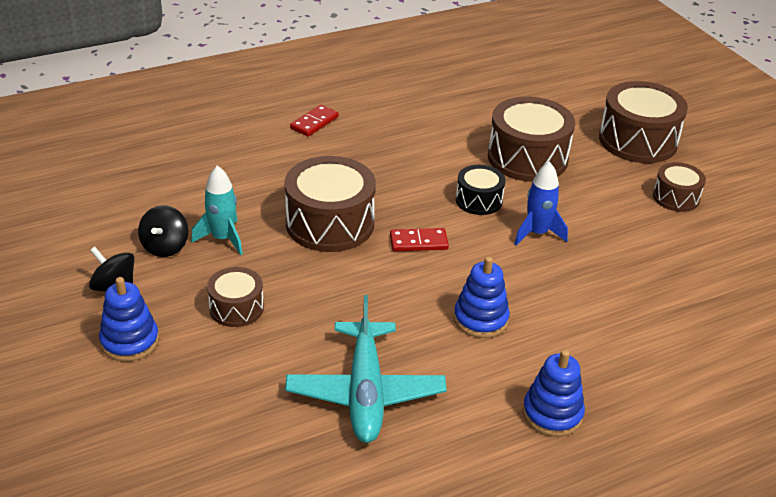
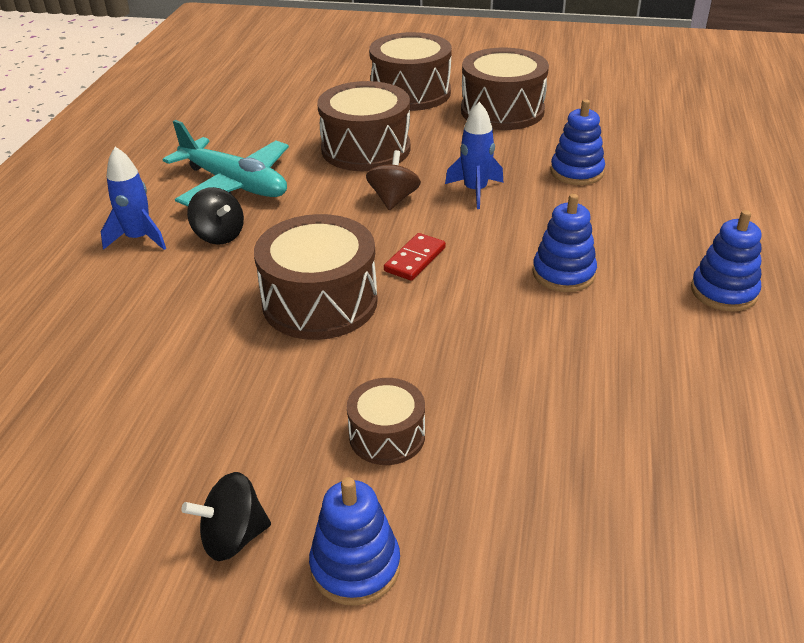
camera: 50 degrees left, 0 degrees up
black spinning top [138,205,188,257] -> black spinning top moved to [187,187,244,245]
turquoise rocket [191,165,243,255] -> none
turquoise plane [285,295,447,443] -> turquoise plane moved to [162,120,289,206]
red domino [290,105,339,136] -> blue rocket [101,147,166,250]
black drum [456,165,506,215] -> brown spinning top [366,150,421,210]
brown drum [653,162,706,212] -> brown drum [461,48,549,130], size x1.81
none -> blue stacking toy [550,99,605,185]

